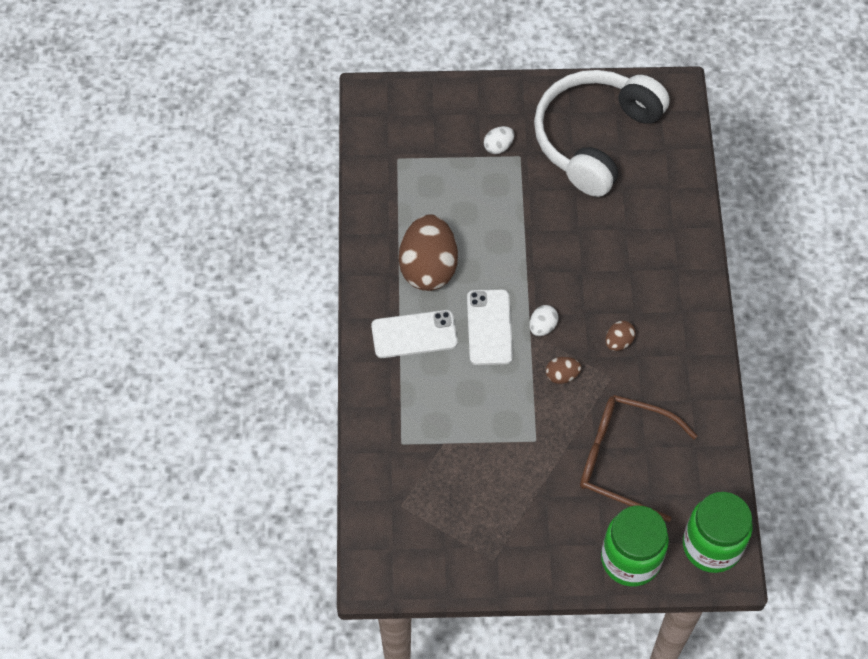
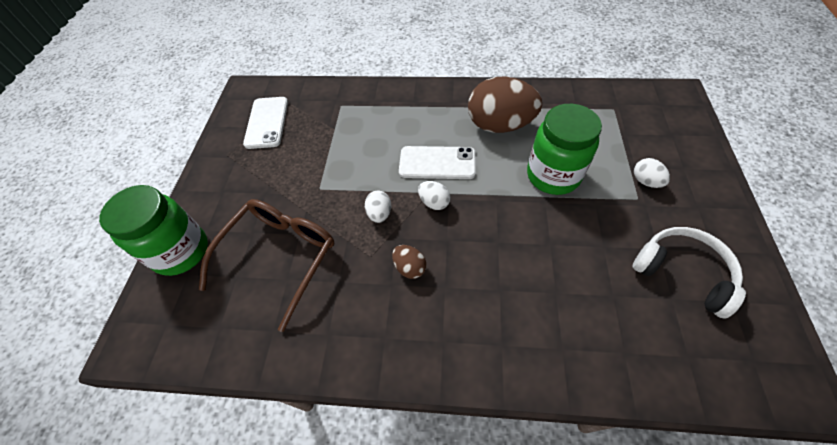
camera: 100 degrees right, 5 degrees down
white phone [371,310,458,358] -> white phone moved to [243,97,288,149]
white headphones [534,70,670,197] -> white headphones [632,227,746,319], size x0.57
brown egg [546,357,581,384] -> white egg [365,191,391,223]
green jar [683,492,752,573] -> green jar moved to [527,104,602,195]

